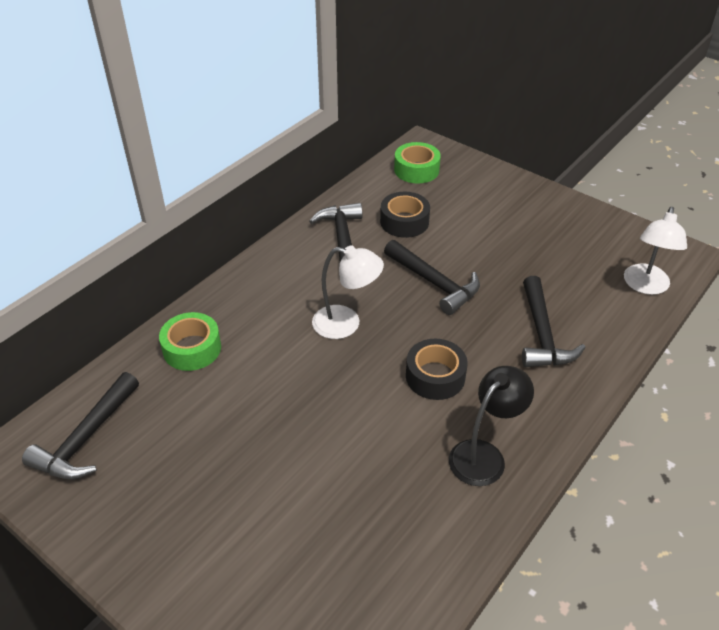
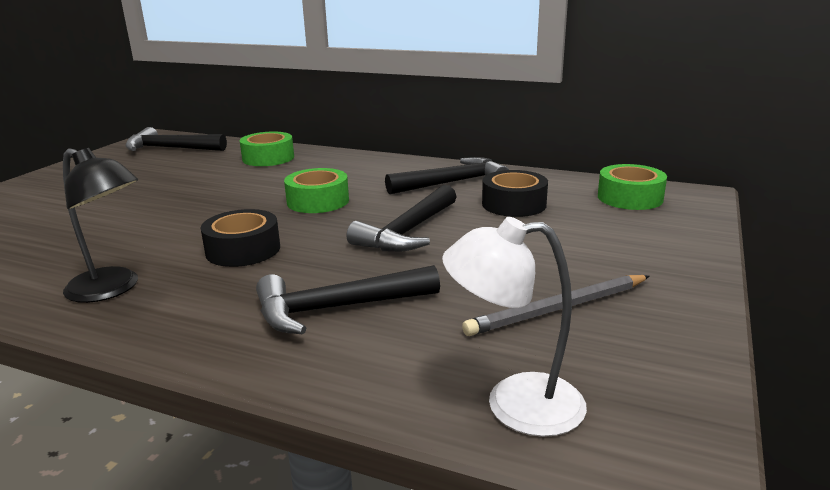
camera: 75 degrees right, 20 degrees down
white lamp [312,245,384,339] -> green tape [284,168,349,213]
none -> grey pencil [462,275,650,336]

